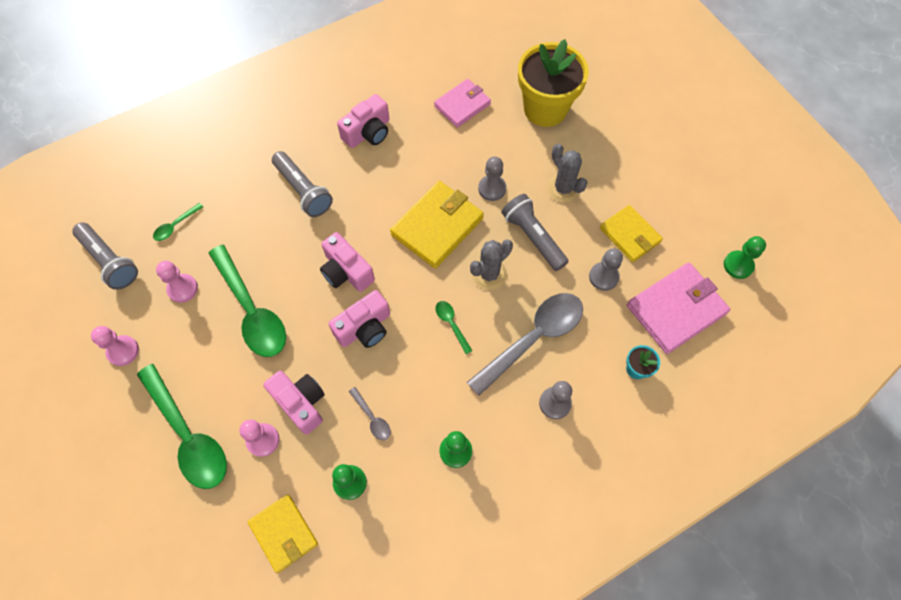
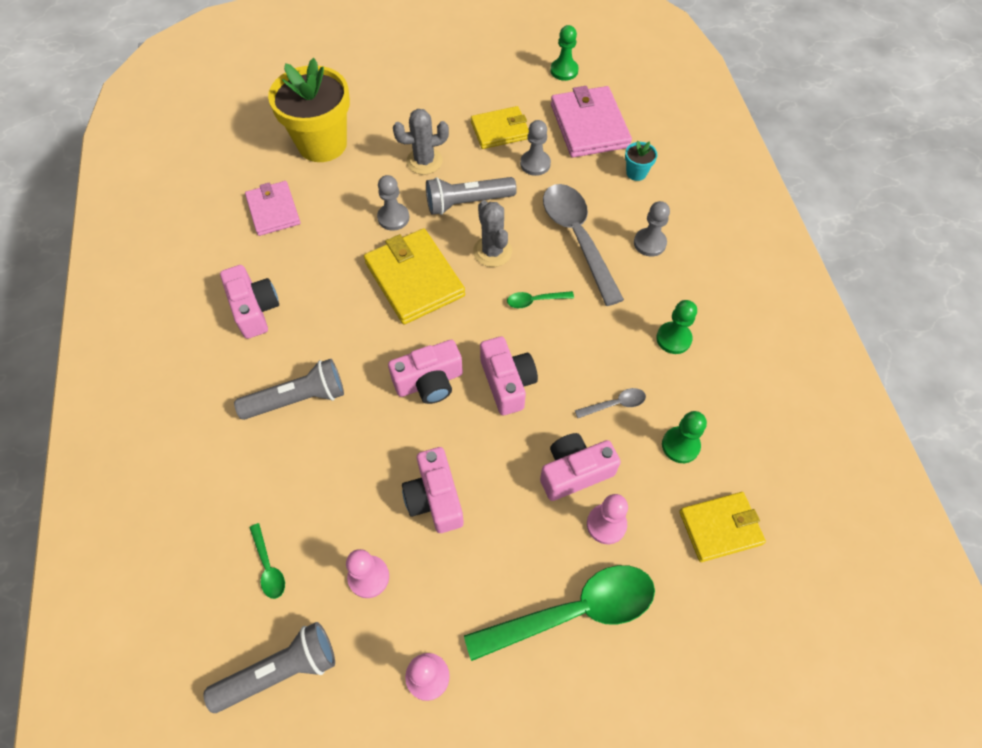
camera: 70 degrees left, 5 degrees down
green spoon [209,245,286,357] -> pink camera [402,447,464,533]

